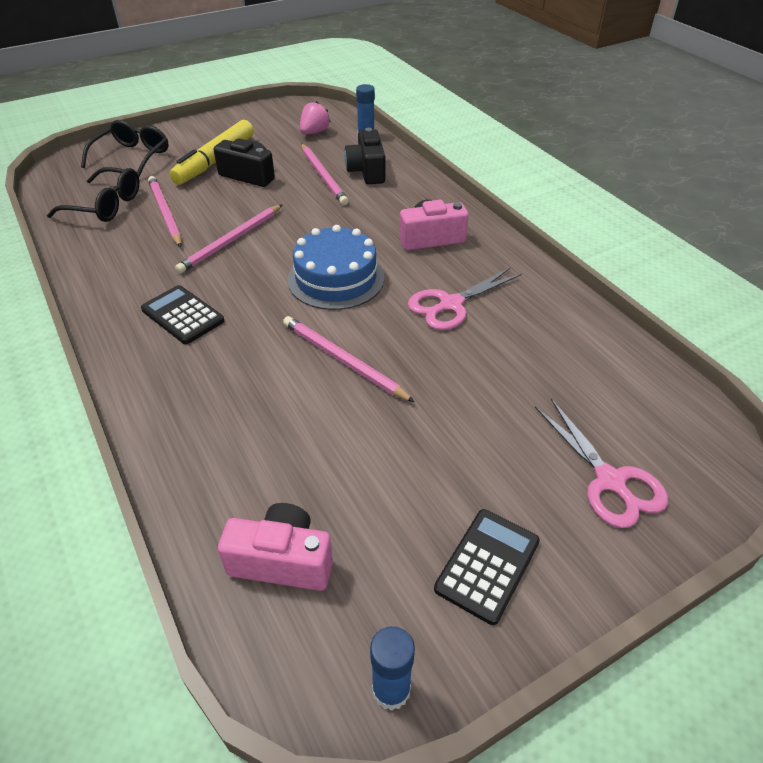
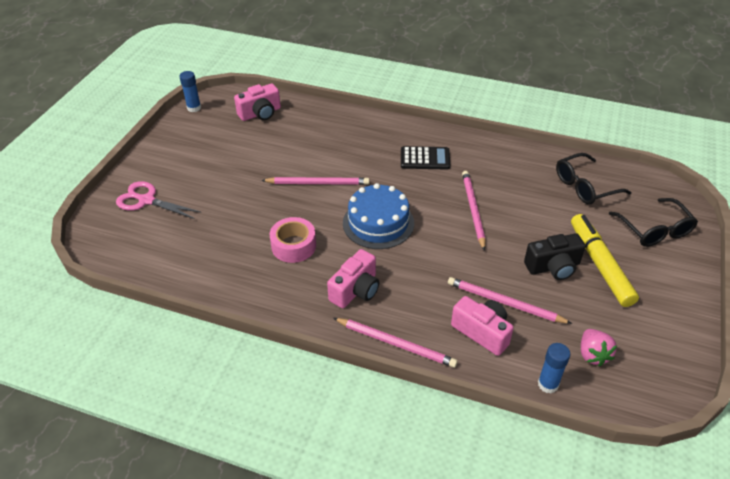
camera: 140 degrees right, 0 degrees up
pink pencil [148,176,182,247] -> pink pencil moved to [334,318,458,368]
black camera [344,128,385,184] -> pink camera [451,296,514,356]
pink scissors [408,268,522,330] -> pink tape [269,217,316,263]
black calculator [434,509,540,625] -> none

